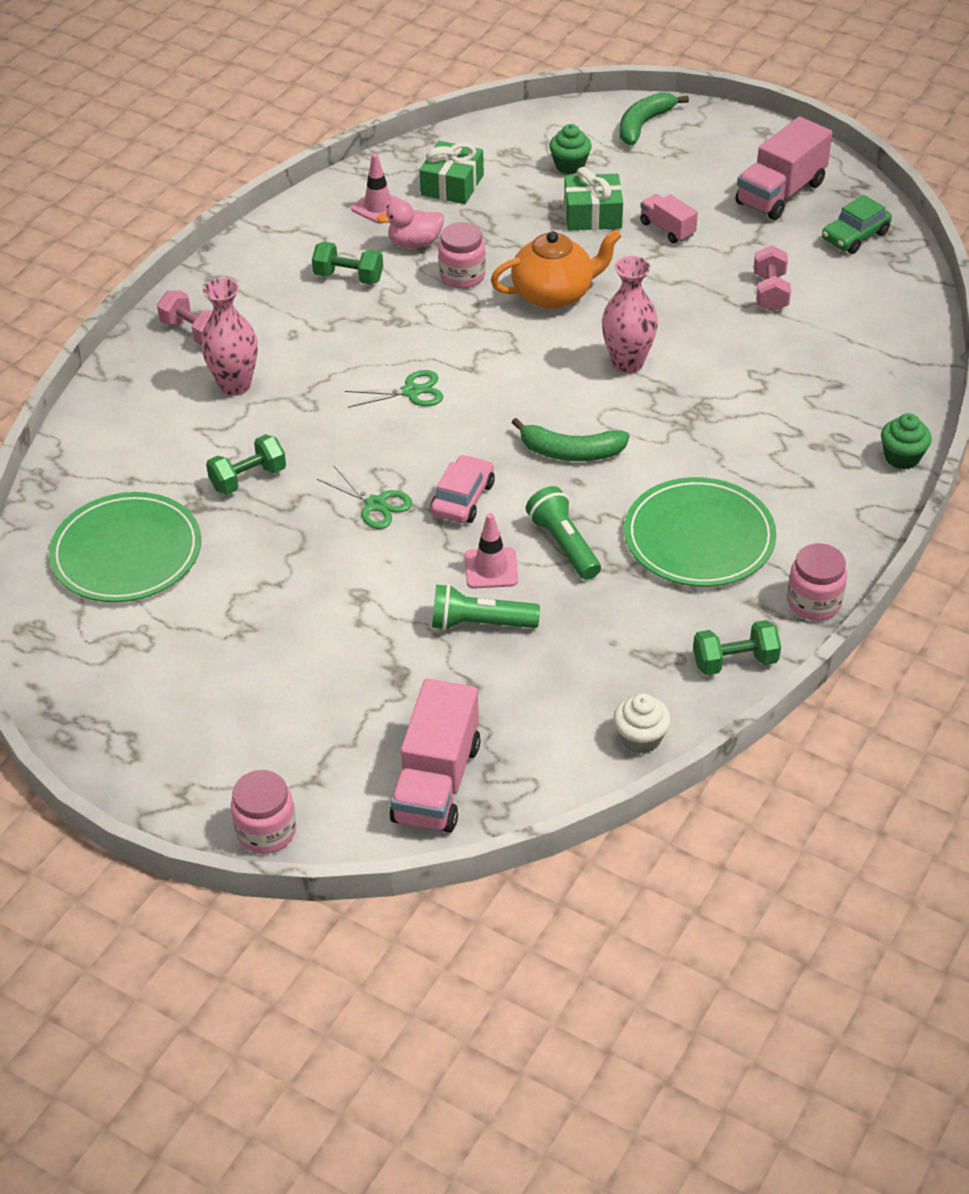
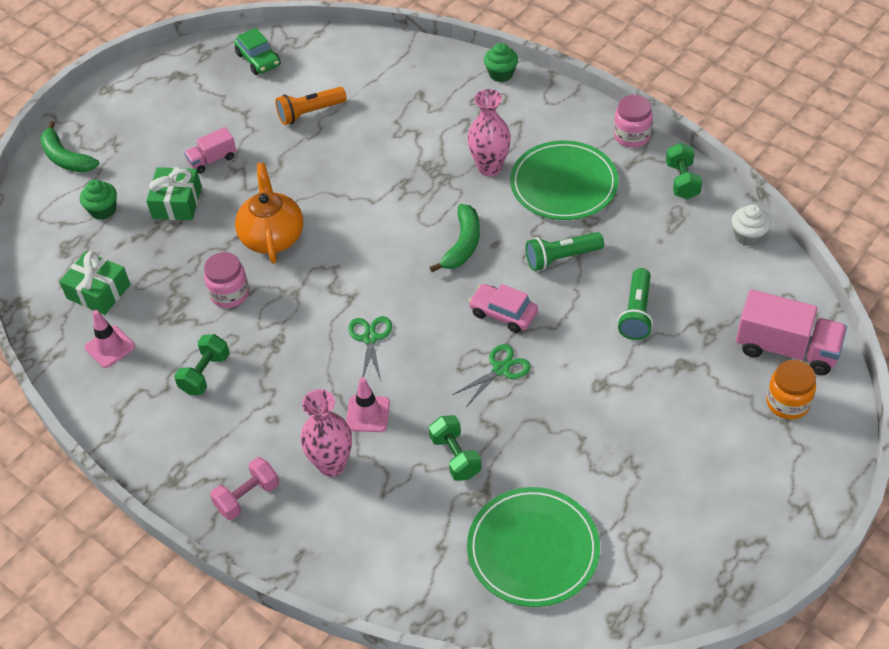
camera: 80 degrees left, 5 degrees up
pink jar [231,770,296,854] -> none
pink duck [377,200,444,248] -> none
pink traffic cone [465,513,518,589] -> pink traffic cone moved to [346,378,390,432]
pink vase [602,256,658,374] -> pink vase moved to [467,89,511,176]
pink truck [735,117,833,220] -> none
pink dumbbell [754,245,791,312] -> orange flashlight [275,87,347,125]
none -> orange jar [766,360,816,420]

